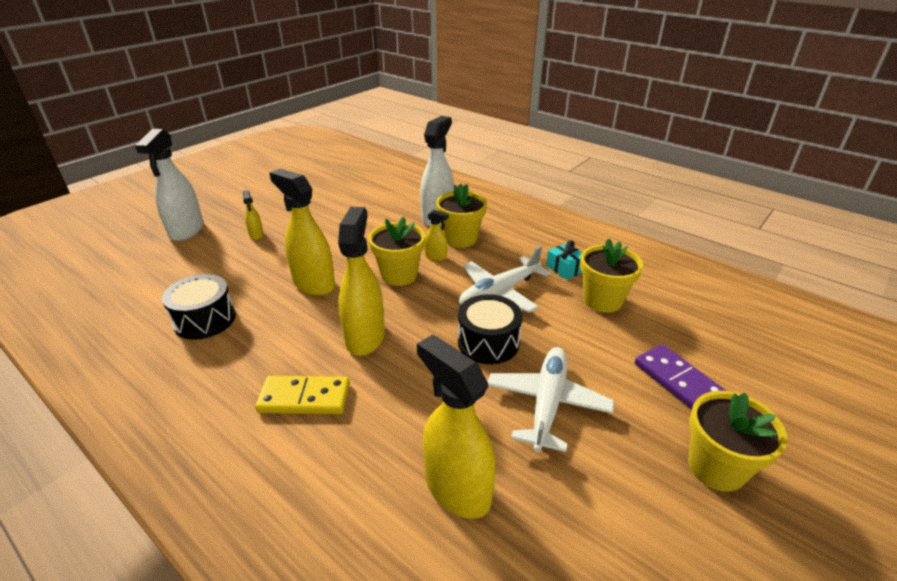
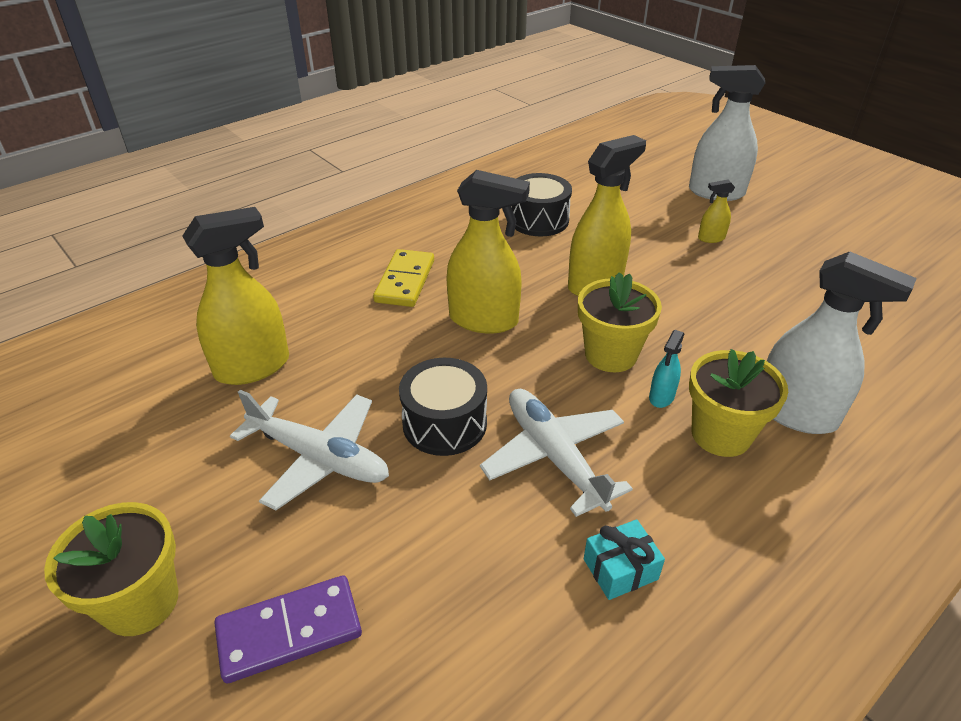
camera: 100 degrees right, 5 degrees up
yellow spray bottle [424,210,448,261] -> turquoise spray bottle [649,330,684,408]
yellow flower pot [580,238,643,313] -> none

